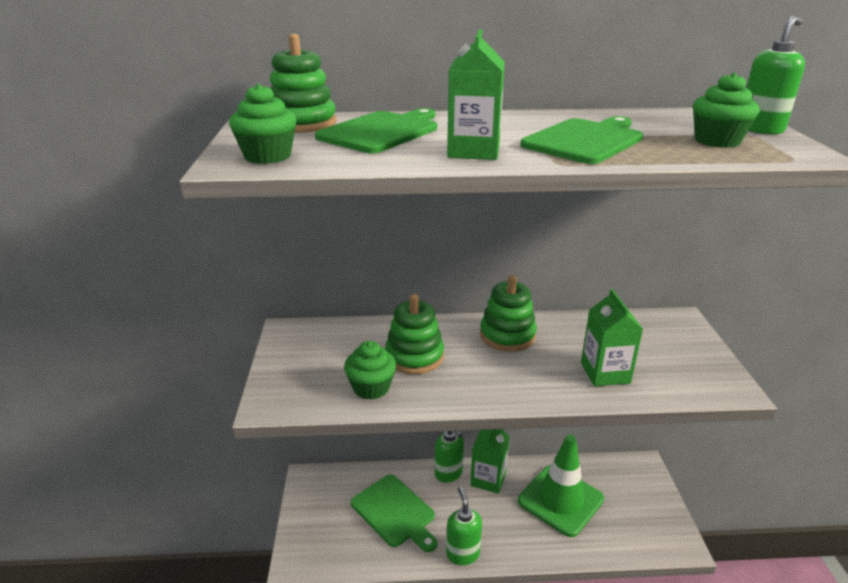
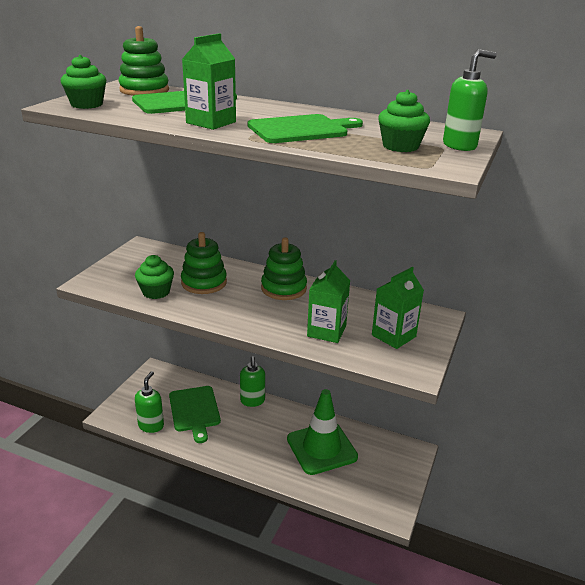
camera: 25 degrees right, 0 degrees up
green soap dispenser [446,487,482,565] -> green soap dispenser moved to [135,371,164,433]
green carton [470,429,510,494] -> green carton moved to [372,267,424,349]

